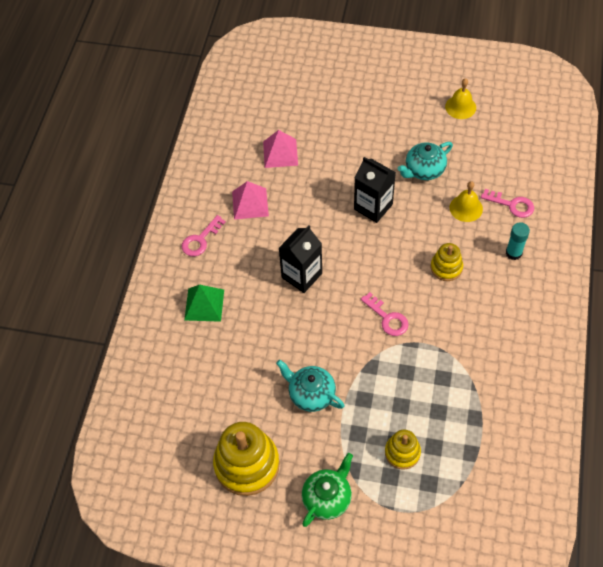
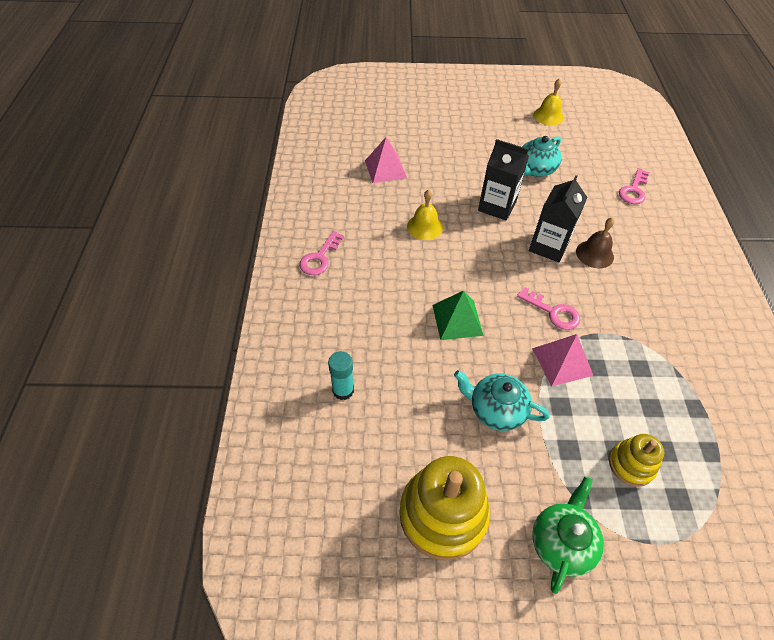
camera: 15 degrees left, 5 degrees down
green pyramid [184,284,224,322] -> green pyramid moved to [432,290,484,340]
pink pyramid [232,181,269,220] -> pink pyramid moved to [532,334,593,386]
black carton [279,225,322,293] -> black carton moved to [529,175,587,263]
yellow stacking toy [430,243,463,281] -> brown bell [576,218,614,269]
yellow bell [450,181,483,222] -> yellow bell moved to [407,190,443,240]
pink key [481,189,534,218] -> pink key turned 105 degrees clockwise [619,168,649,204]
turquoise glue stick [506,222,530,260] -> turquoise glue stick moved to [328,351,354,400]

